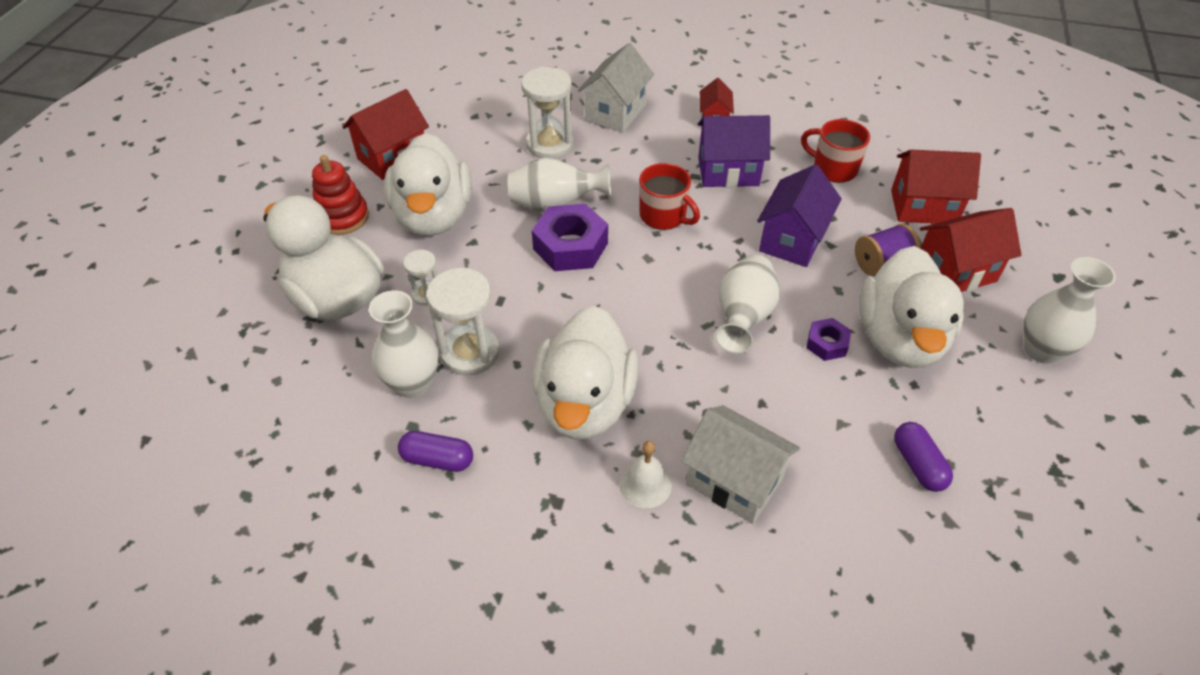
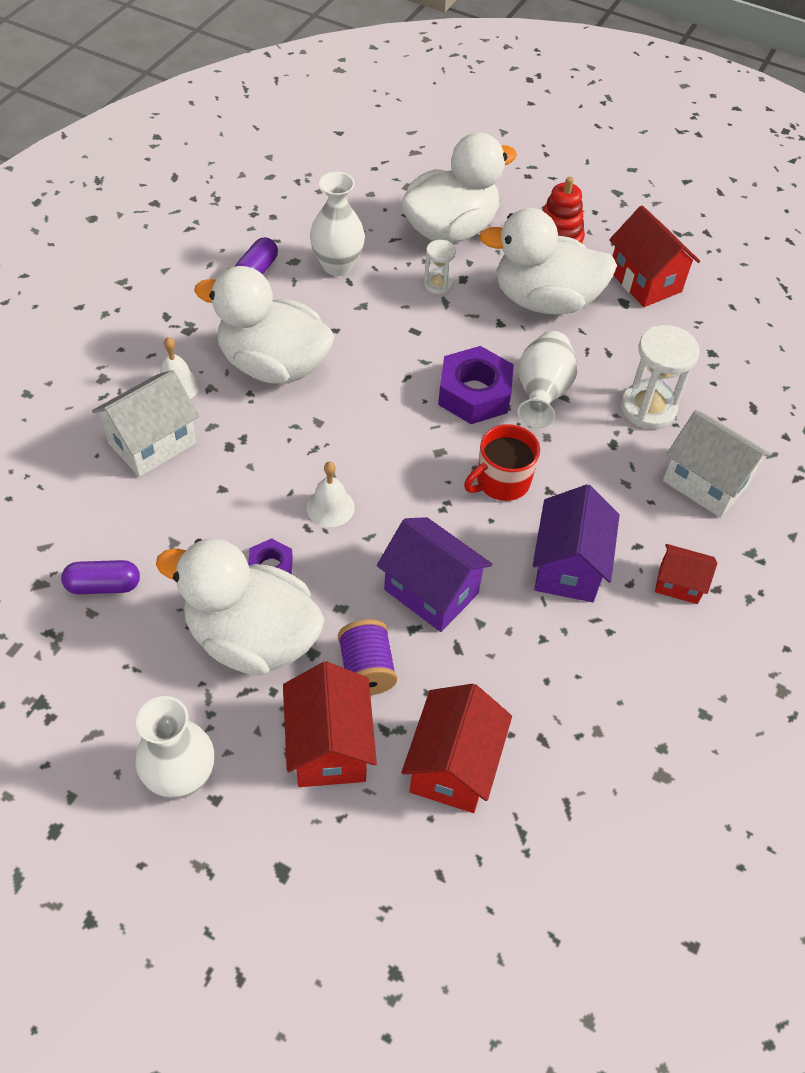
camera: 100 degrees right, 5 degrees up
white hourglass [426,268,499,376] -> none
white vase [714,255,780,354] -> white bell [306,462,355,527]
red mug [801,119,870,183] -> none

